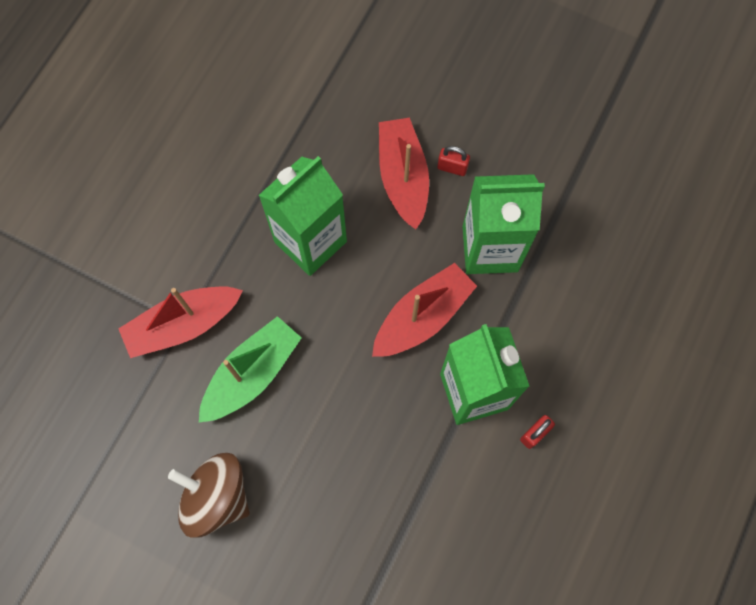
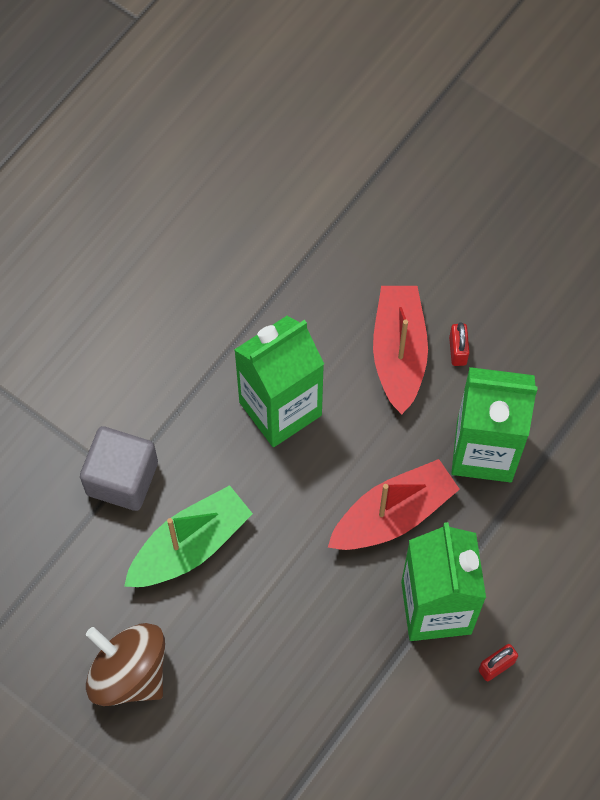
camera: 10 degrees right, 5 degrees down
red boat [118,286,243,358] -> grey cube [80,426,158,511]
red padlock [437,146,470,176] -> red padlock turned 60 degrees clockwise [449,322,470,366]

